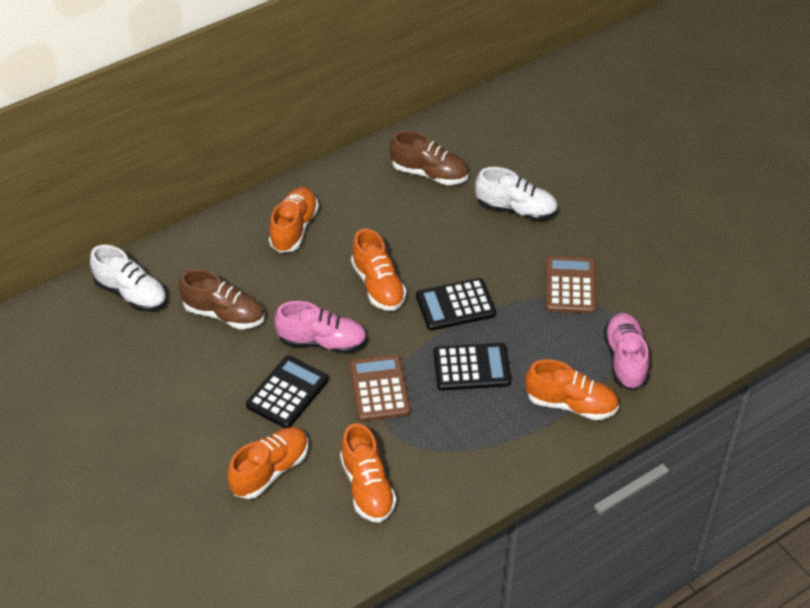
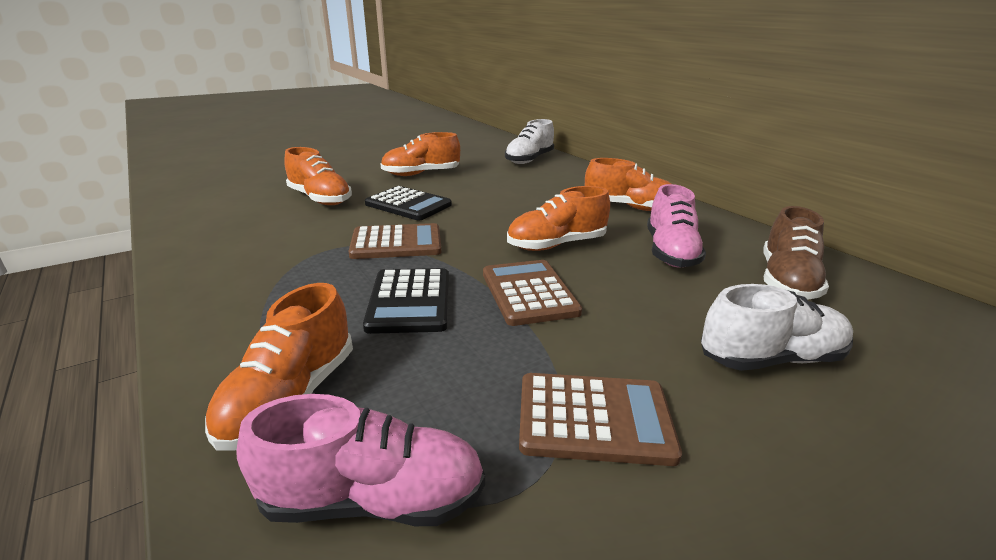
camera: 90 degrees right, 20 degrees down
brown shoe [179,269,265,329] -> none
pink shoe [274,301,367,354] -> pink shoe moved to [647,184,706,267]
orange shoe [340,423,397,522] -> orange shoe moved to [380,132,460,176]
black calculator [416,278,496,331] -> brown calculator [483,260,582,326]
white shoe [475,167,558,221] -> white shoe turned 120 degrees counterclockwise [701,284,853,371]

